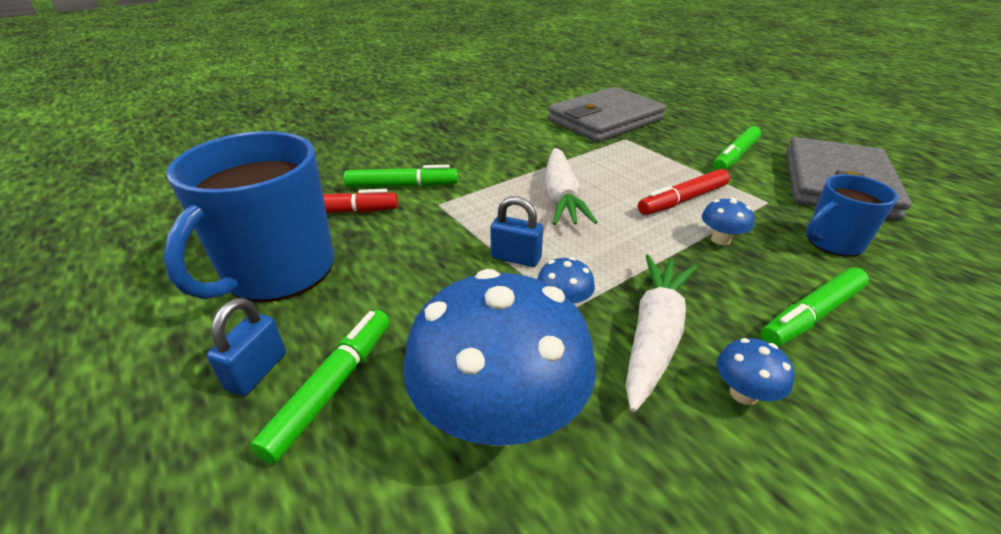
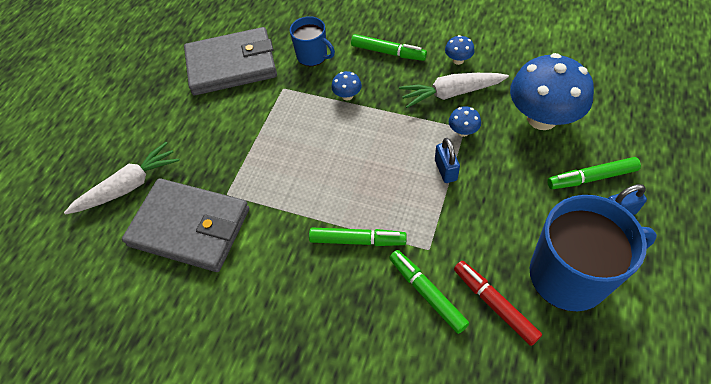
camera: 120 degrees left, 20 degrees up
white carrot [545,148,598,225] -> white carrot moved to [64,142,180,214]
red marker [638,169,730,215] -> none
green marker [713,126,761,170] -> green marker moved to [309,228,407,246]

